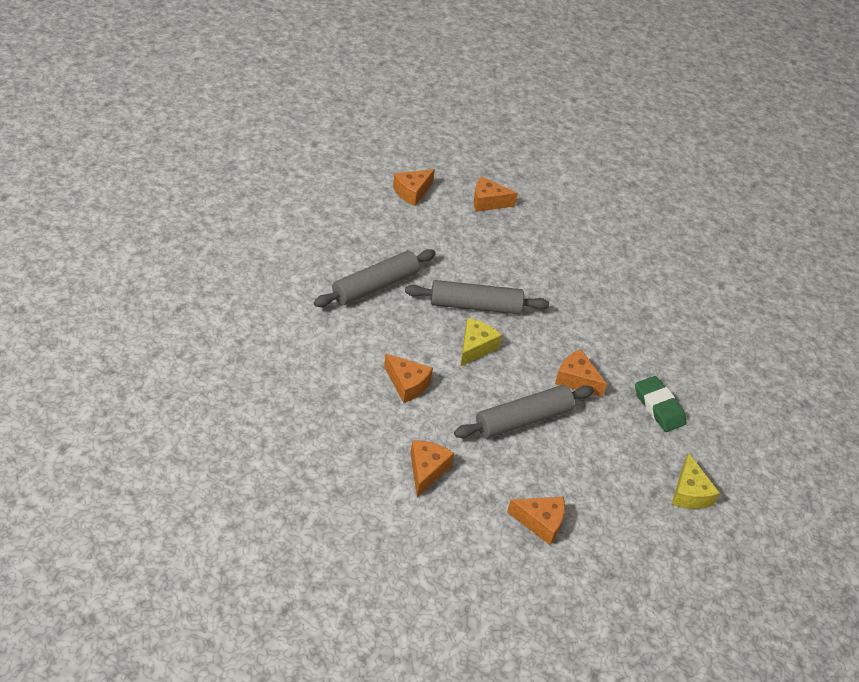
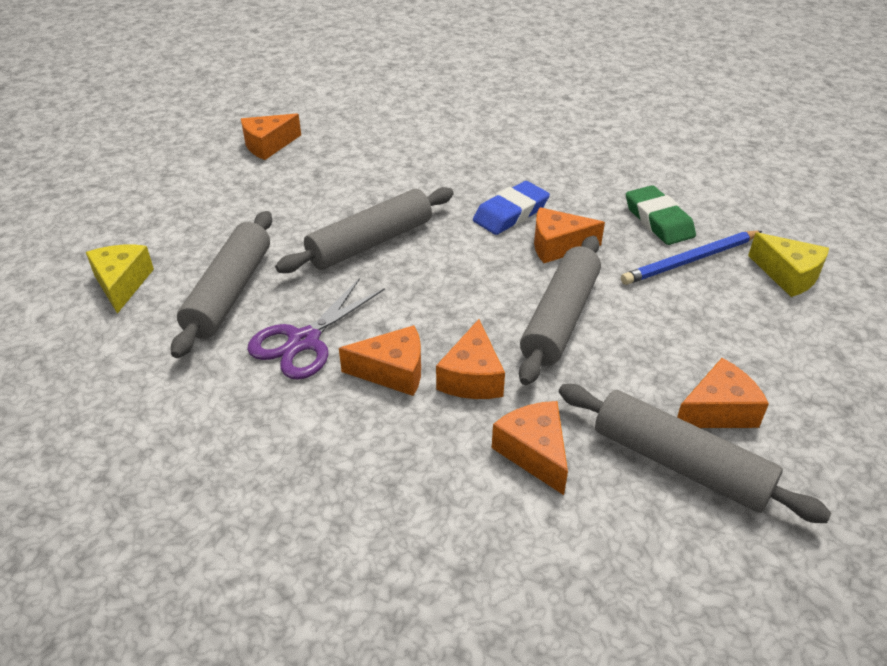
camera: 35 degrees left, 5 degrees down
orange cheese [393,169,435,206] -> orange cheese moved to [436,319,505,399]
yellow cheese [461,318,502,366] -> yellow cheese moved to [86,245,154,314]
green eraser [635,376,687,432] -> green eraser turned 45 degrees clockwise [626,185,696,245]
none -> purple scissors [247,278,385,380]
none -> blue eraser [473,181,550,235]
none -> grey rolling pin [559,384,832,523]
none -> blue pencil [621,231,762,285]

